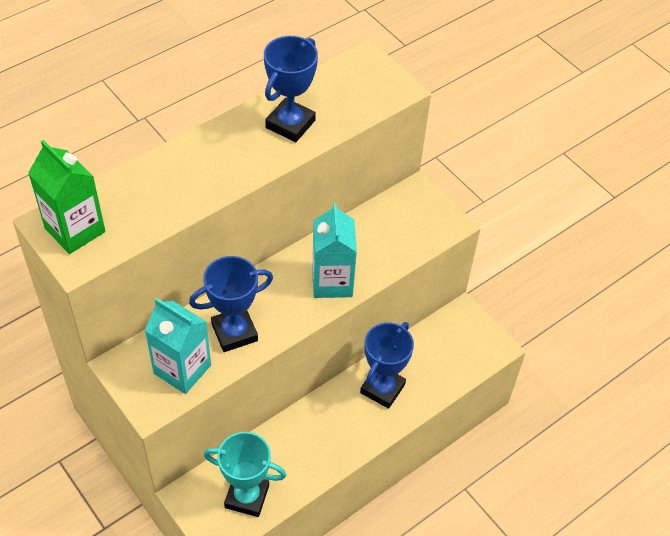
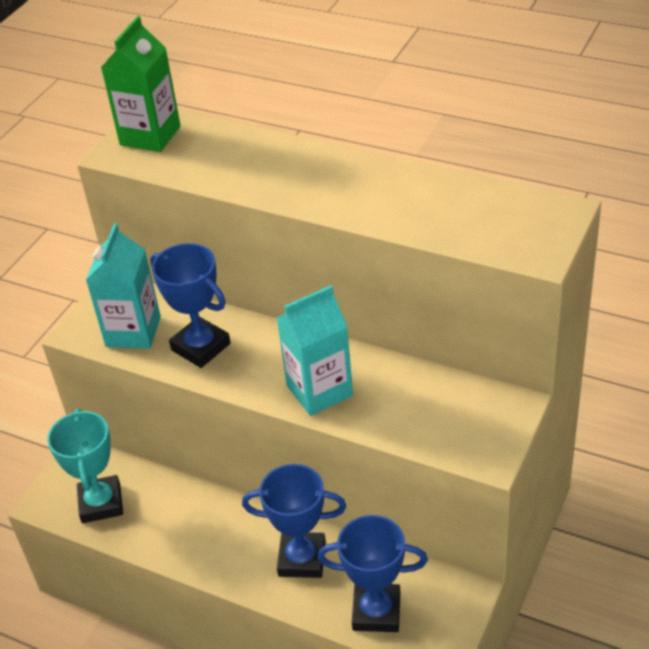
camera: 70 degrees right, 10 degrees down
blue trophy [264,36,318,142] -> blue trophy moved to [318,515,428,632]

